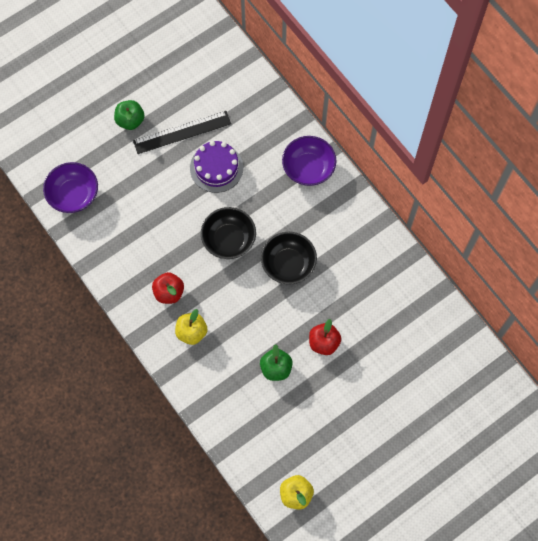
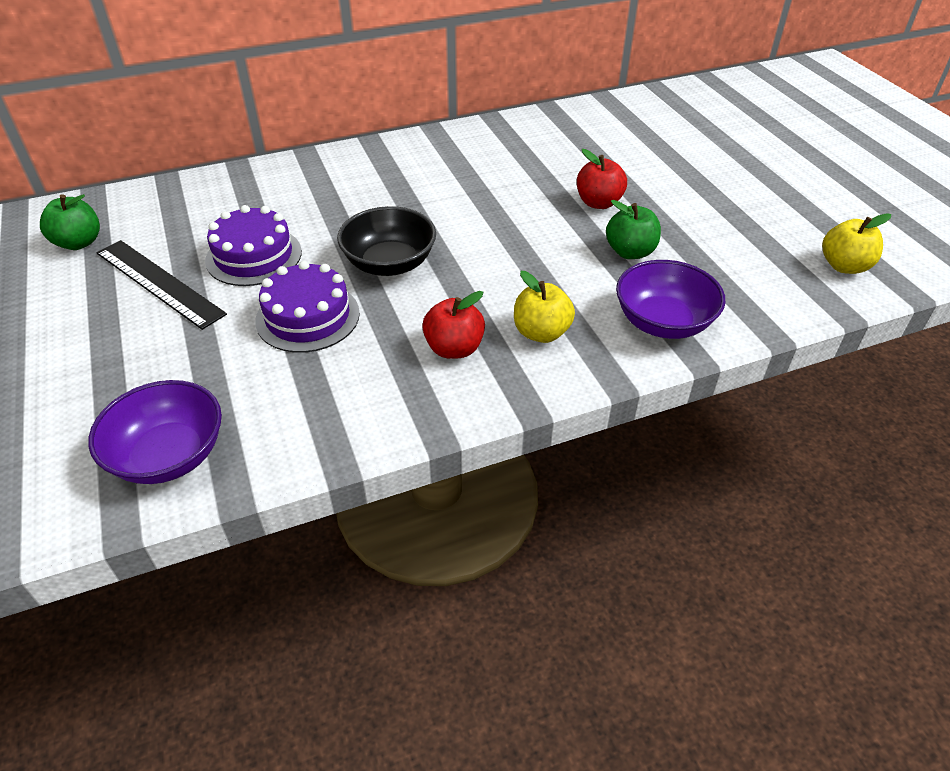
camera: 75 degrees left, 25 degrees down
green apple [114,100,145,130] -> green apple moved to [40,194,100,250]
black ruler [133,111,231,154] -> black ruler turned 45 degrees counterclockwise [96,240,227,330]
black bowl [261,232,317,285] -> none
purple bowl [282,136,336,186] -> purple bowl moved to [616,260,725,339]
none -> purple cake [255,261,360,353]

